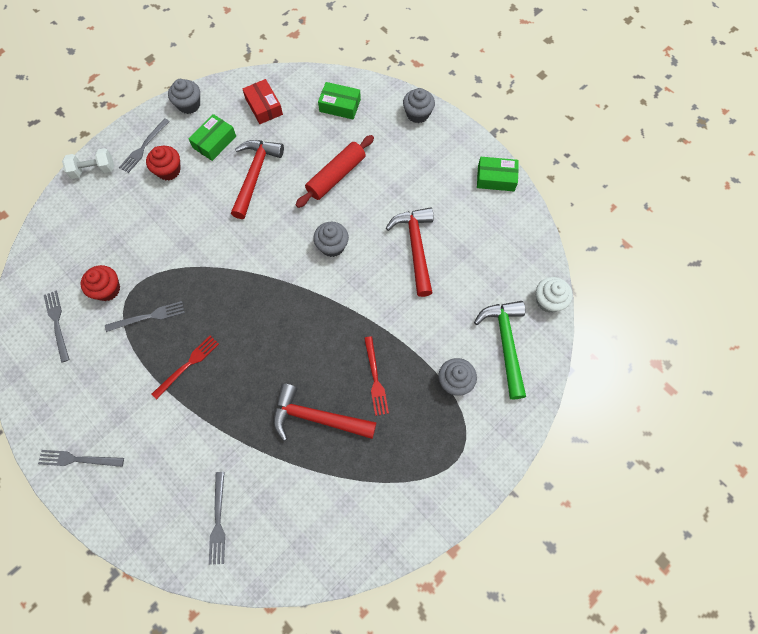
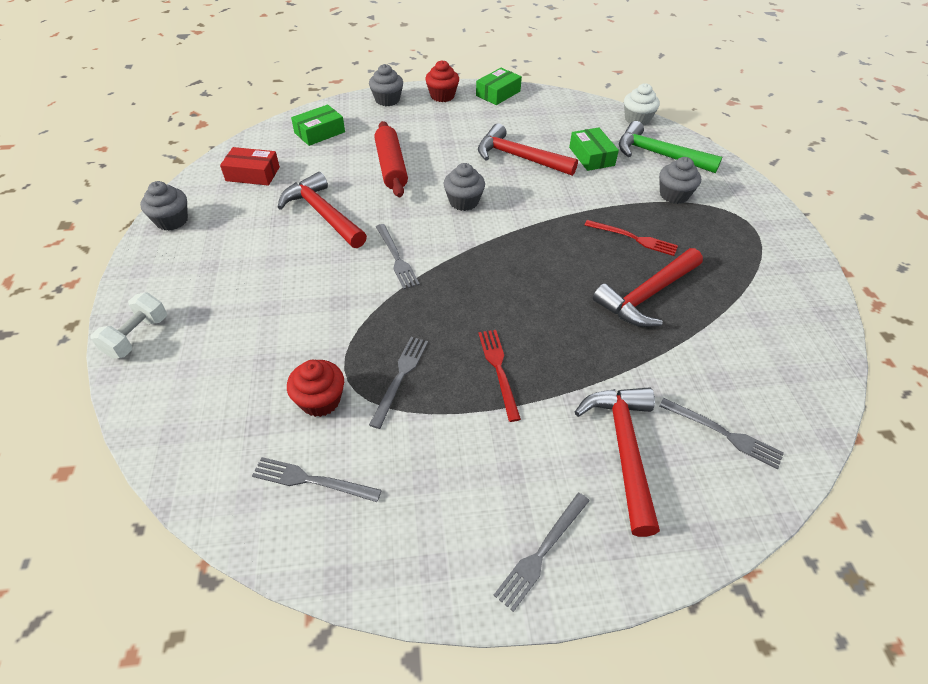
camera: 55 degrees left, 20 degrees down
grey fork [119,118,170,173] -> grey fork moved to [376,224,420,289]
red cupcake [146,146,181,180] -> red cupcake moved to [425,60,459,102]
green box [189,114,236,161] -> green box moved to [569,128,619,171]
none -> red hammer [575,388,660,537]

